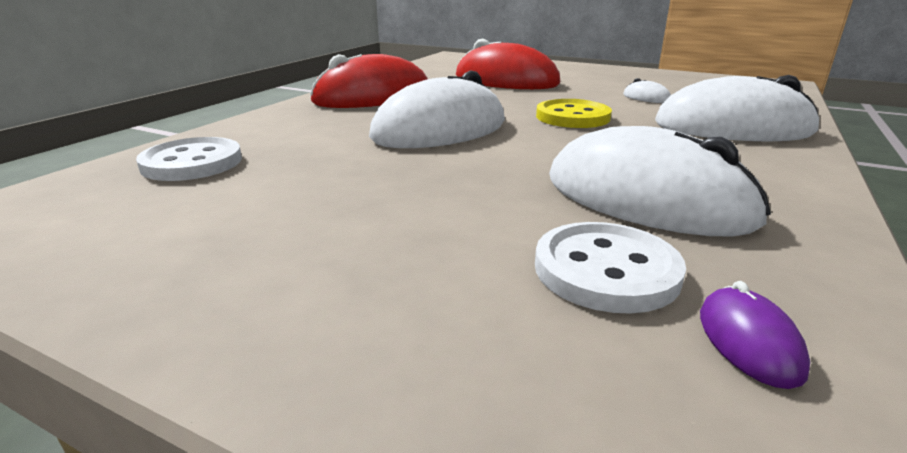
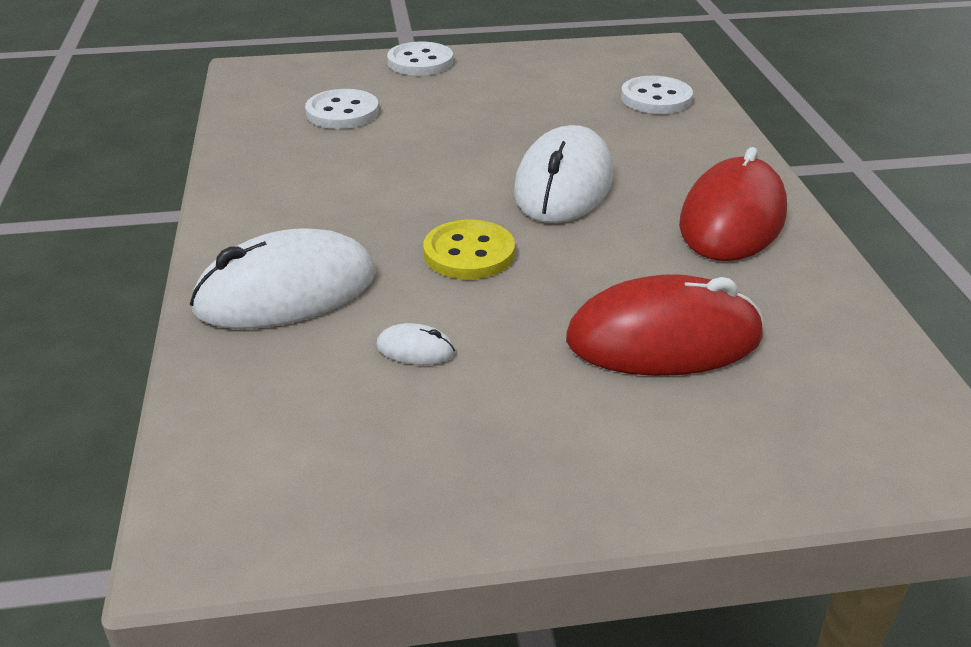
camera: 145 degrees right, 10 degrees up
white mouse [549,126,771,237] -> none
purple mouse [700,281,810,389] -> none
none -> white button [387,42,453,76]

